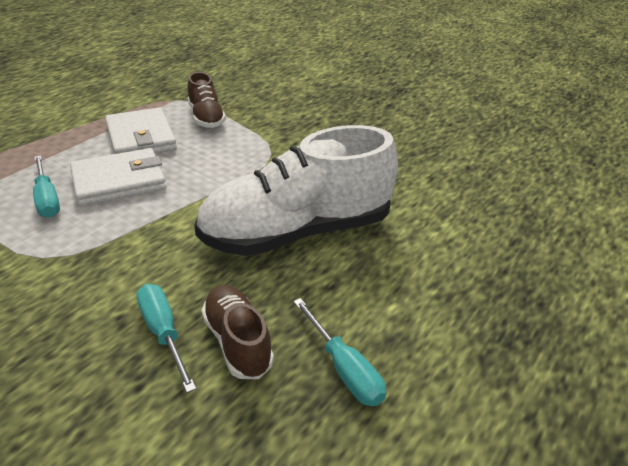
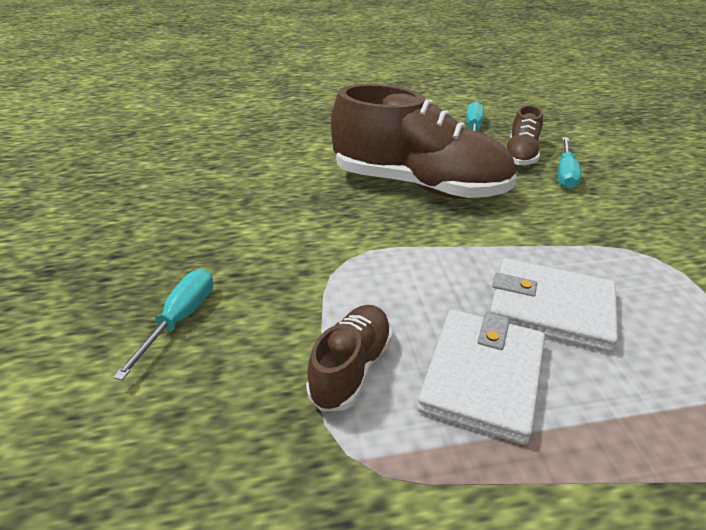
camera: 135 degrees left, 0 degrees up
turquoise screwdriver [33,156,60,218] -> turquoise screwdriver moved to [113,269,213,380]
white shoe [194,125,398,256] -> brown shoe [331,84,517,199]

